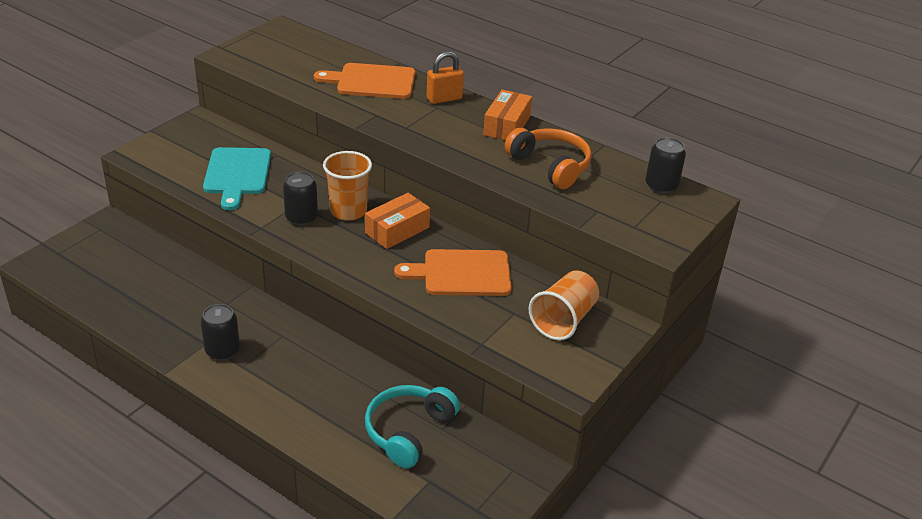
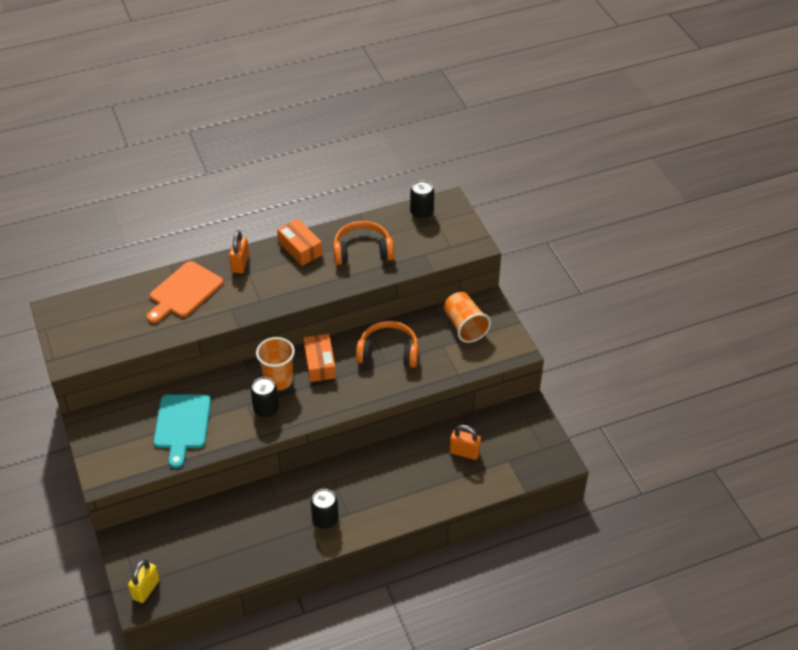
camera: 55 degrees left, 10 degrees up
turquoise cutting board [203,147,271,210] -> turquoise cutting board turned 60 degrees clockwise [154,394,211,468]
turquoise headphones [365,385,460,468] -> orange padlock [450,425,481,460]
orange cutting board [394,249,512,296] -> orange headphones [356,321,419,368]
none -> yellow padlock [128,559,160,603]

